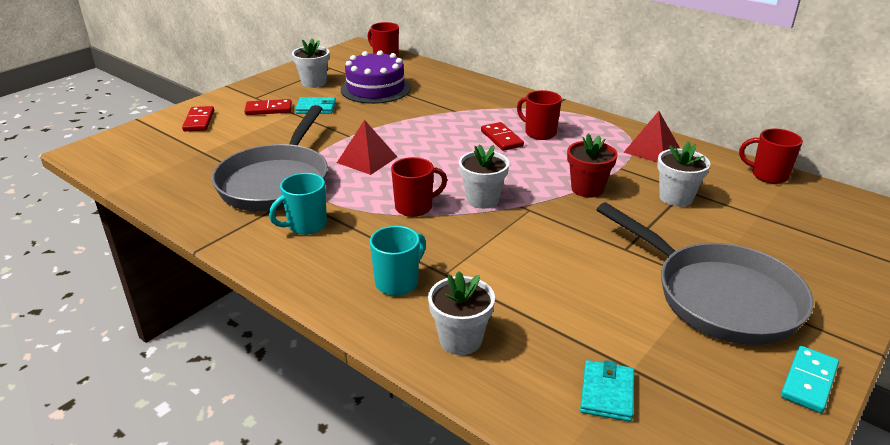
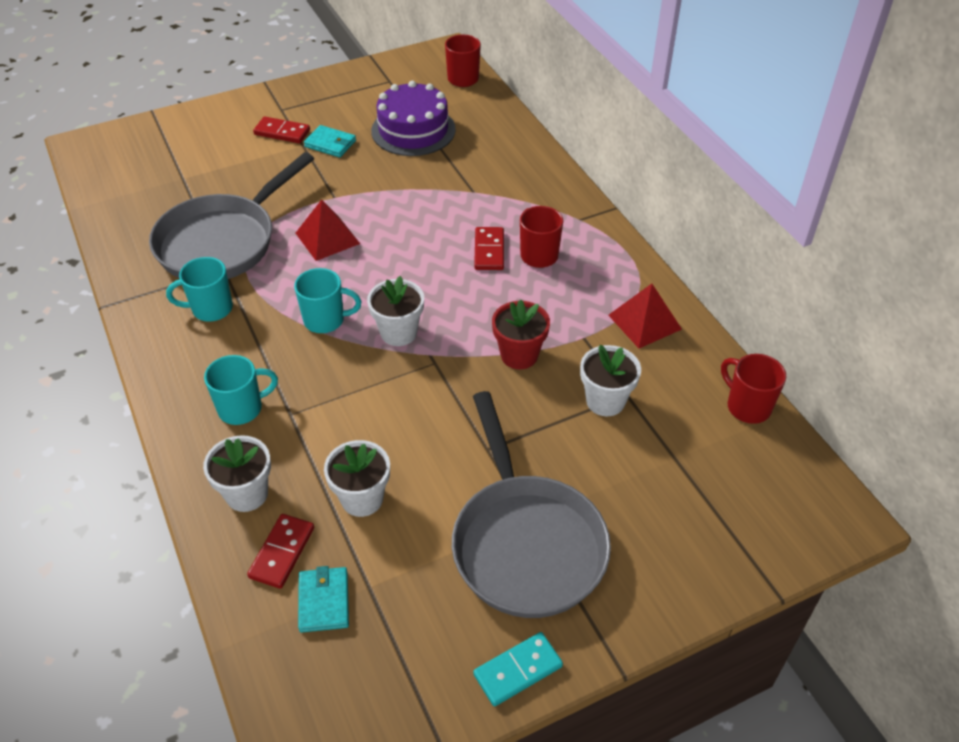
camera: 25 degrees right, 15 degrees up
red domino [182,106,214,131] -> red domino moved to [247,514,314,589]
white flower pot [292,38,330,88] -> white flower pot moved to [324,440,390,517]
red mug [391,157,447,217] -> turquoise mug [294,268,362,333]
turquoise wallet [580,360,634,422] -> turquoise wallet turned 45 degrees counterclockwise [298,566,349,633]

